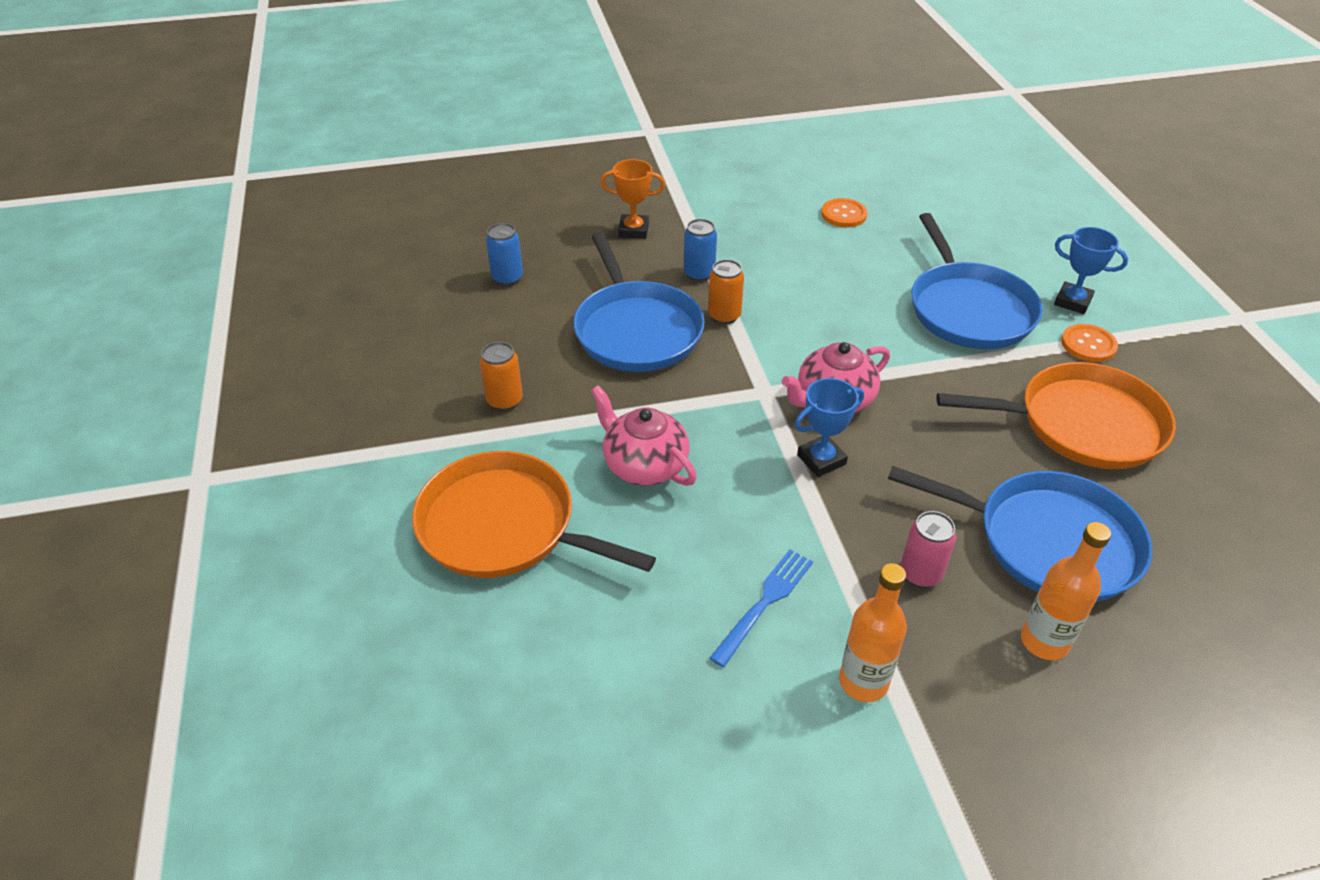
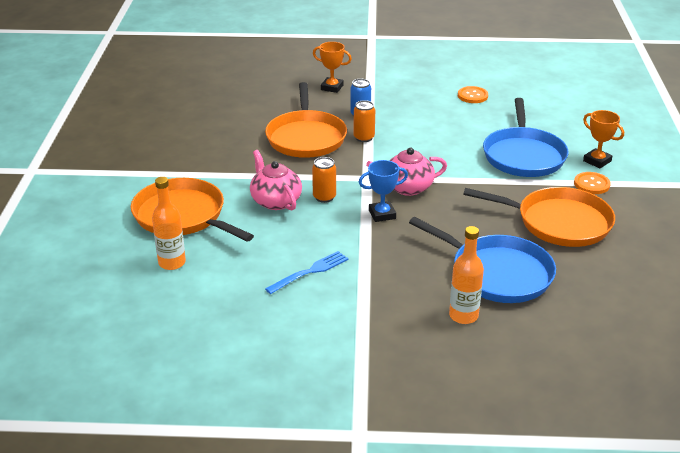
camera: 15 degrees right, 10 degrees down
orange can [480,342,523,411] -> orange can moved to [312,157,336,203]
blue can [486,223,523,286] -> none
blue pan [574,232,705,372] -> orange pan [265,82,347,158]
orange bottle [839,563,907,702] -> orange bottle moved to [152,177,186,270]
pink can [901,511,956,588] -> none
blue trophy [1054,227,1128,314] -> orange trophy [583,110,624,168]

